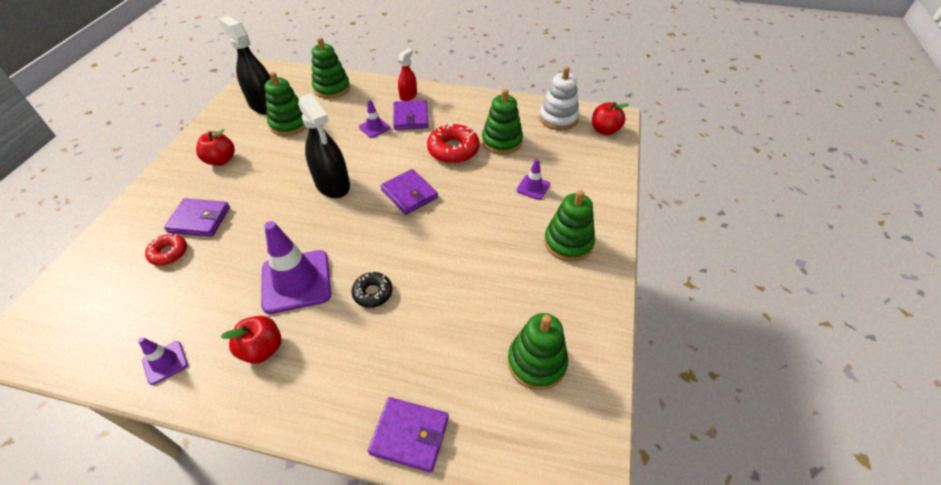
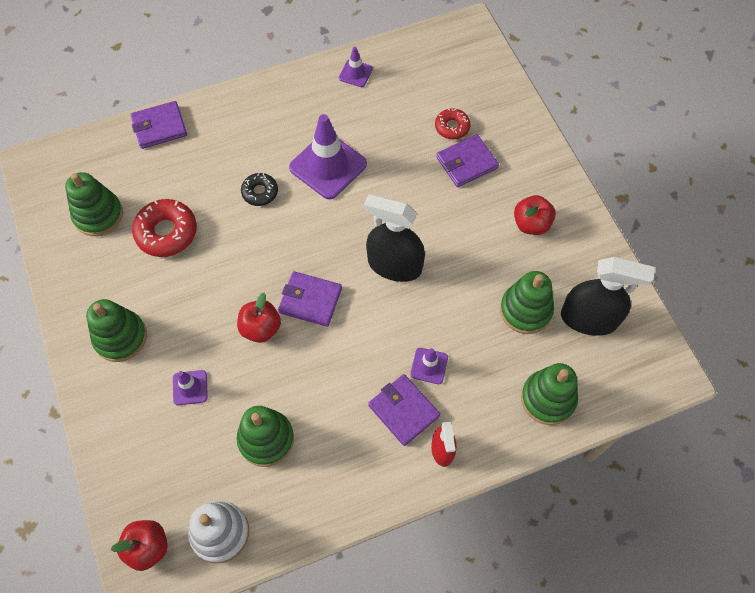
camera: 145 degrees right, 15 degrees up
red apple [221,316,281,364] -> red apple moved to [237,293,281,343]
red donut [427,123,480,164] -> red donut moved to [132,199,197,257]

